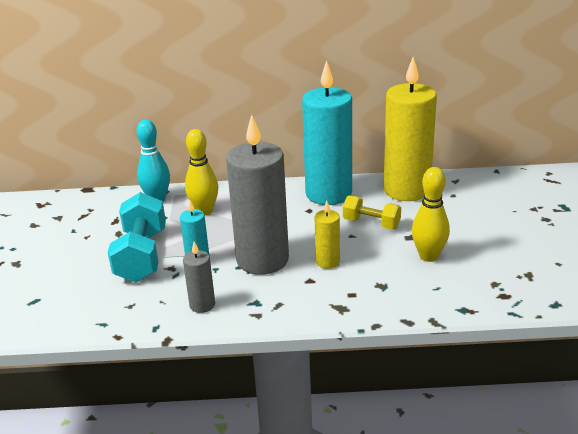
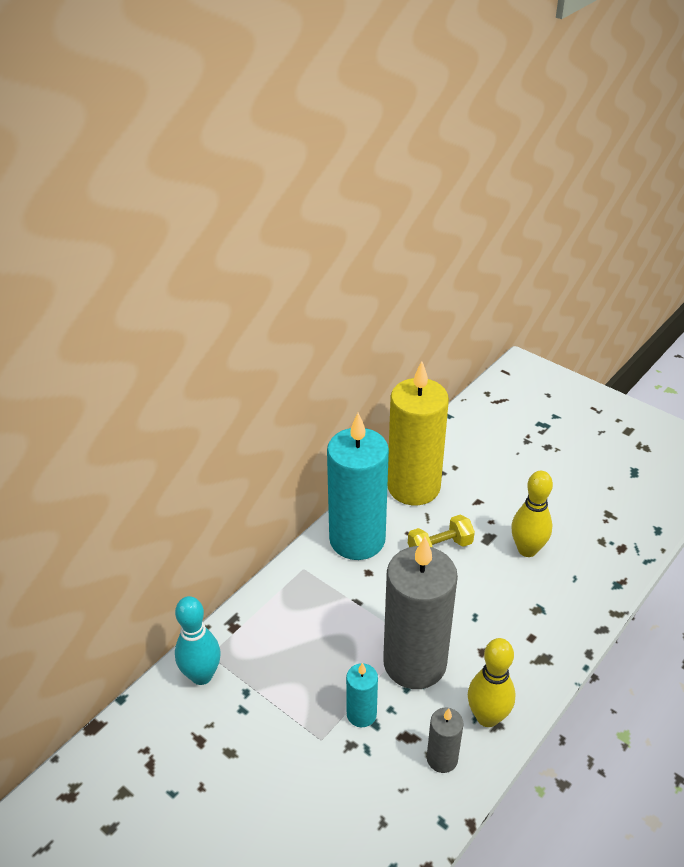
camera: 50 degrees left, 10 degrees up
turquoise dumbbell [108,192,166,282] -> none
yellow bowling pin [185,129,218,215] -> yellow bowling pin moved to [468,638,516,727]
yellow candle [315,200,340,269] -> none

